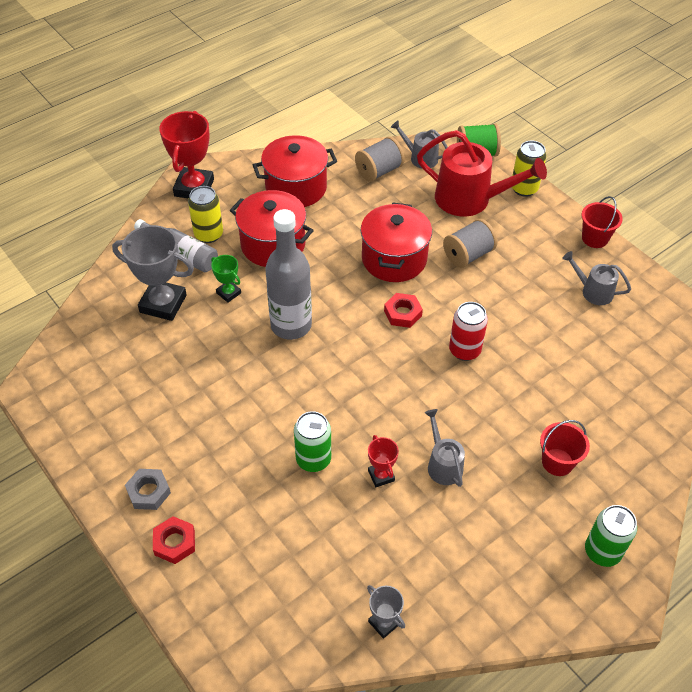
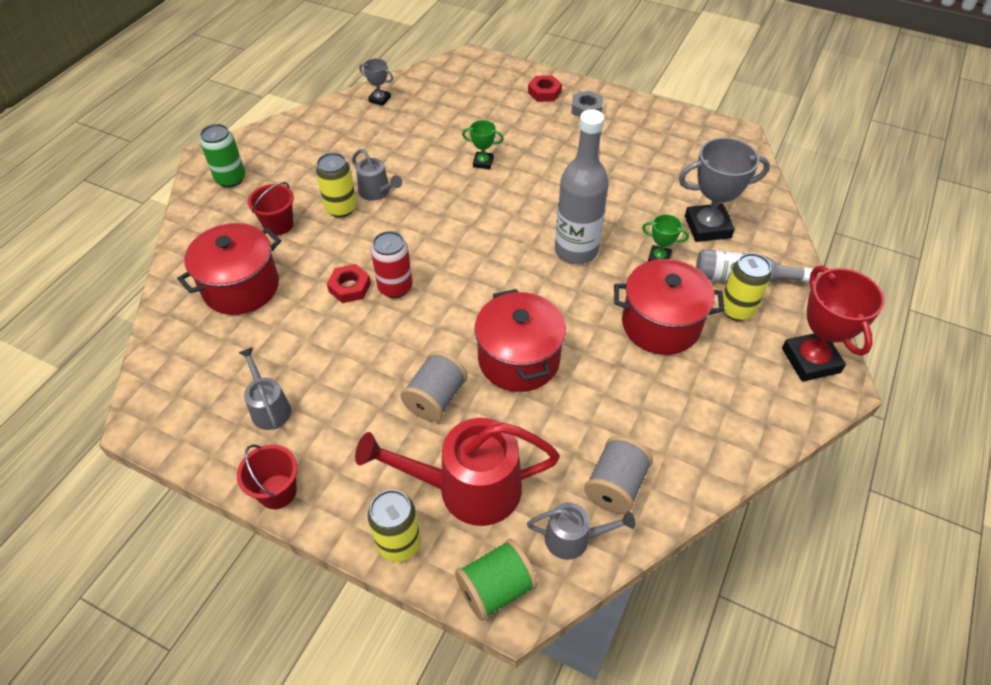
camera: 155 degrees right, 0 degrees up
red pot [253,135,337,207] -> red pot moved to [177,223,281,315]
green can [294,411,331,472] -> green trophy [462,120,504,169]
red trophy [368,435,399,487] -> none
red nut [384,293,423,328] -> red nut moved to [327,264,371,303]
grey watering can [562,251,631,305] -> grey watering can turned 120 degrees counterclockwise [238,347,291,430]
none -> yellow can [316,153,357,217]

